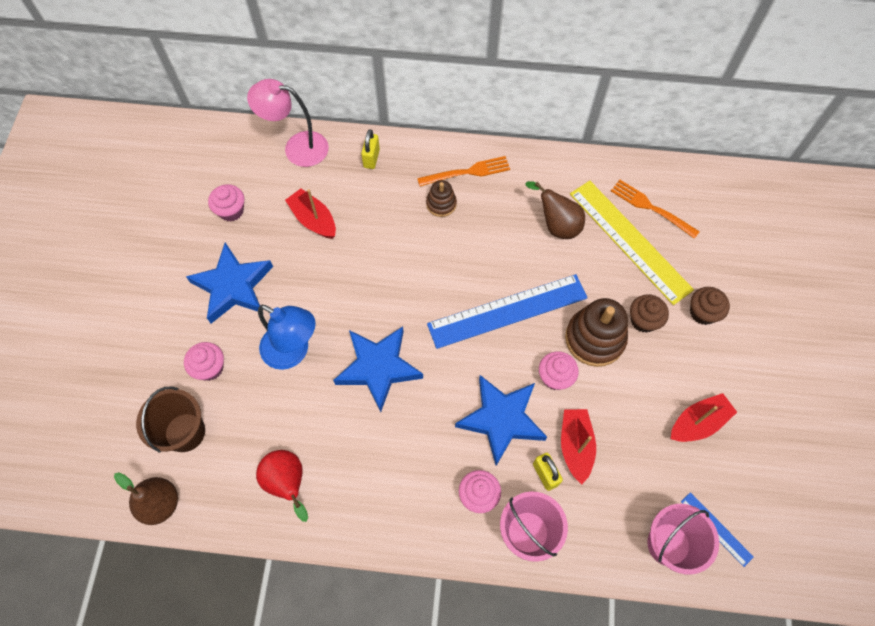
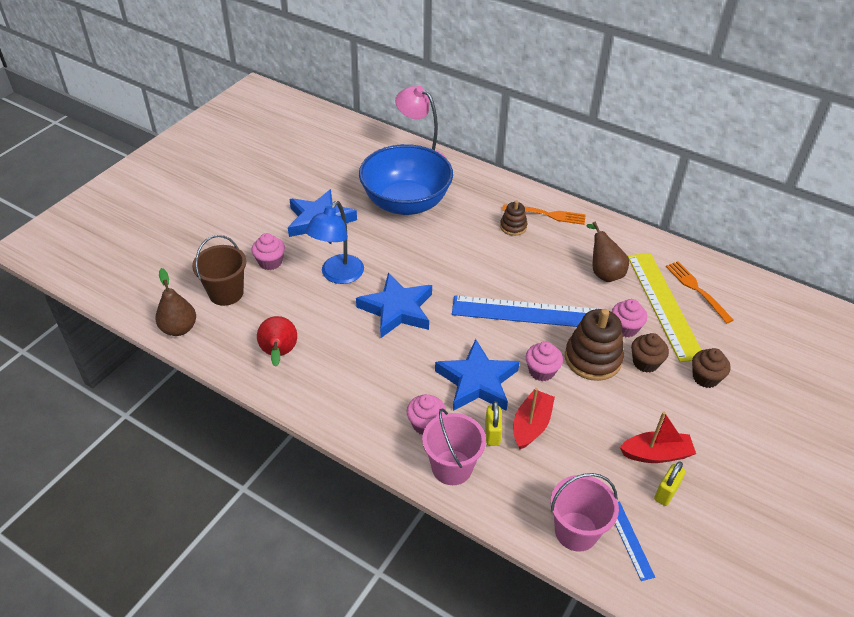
camera: 25 degrees right, 20 degrees down
pink cupcake [208,184,244,221] -> pink cupcake moved to [612,299,647,337]
blue lamp [258,305,316,370] -> blue lamp turned 60 degrees clockwise [305,201,364,284]
red boat [285,188,336,239] -> blue bowl [359,144,453,215]
yellow padlock [361,129,380,169] -> yellow padlock moved to [654,461,686,506]

